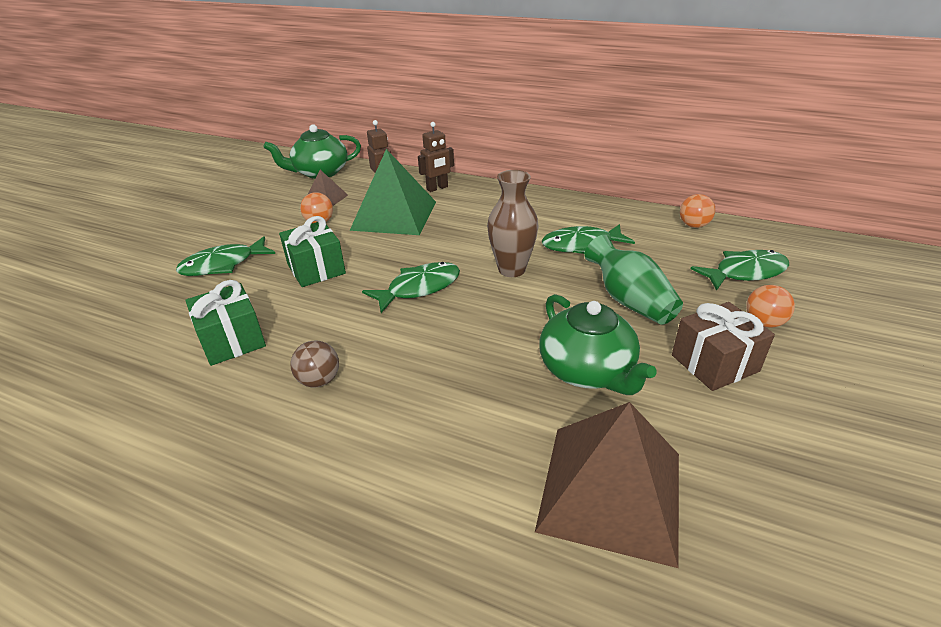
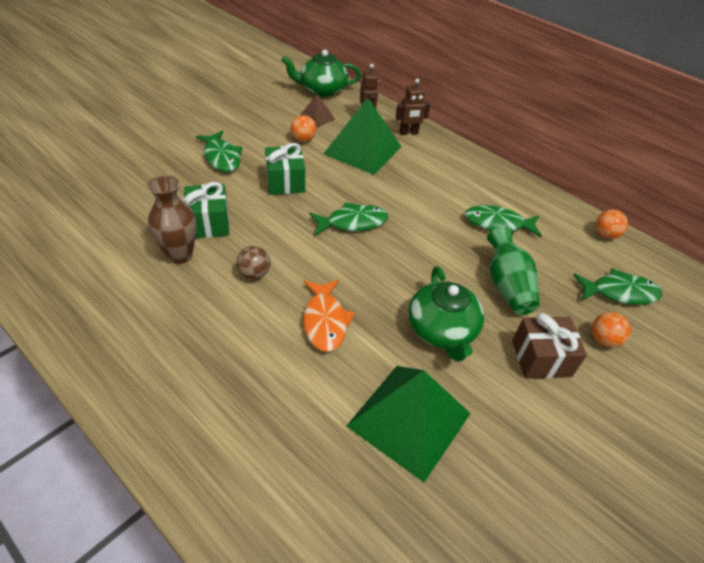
camera: 15 degrees right, 10 degrees up
green fish [176,236,275,276] -> green fish turned 105 degrees counterclockwise [196,130,243,172]
brown vase [487,170,538,277] -> brown vase moved to [148,175,196,264]
brown pyramid [535,402,679,568] -> green pyramid [346,366,471,482]
none -> orange fish [303,279,355,352]

